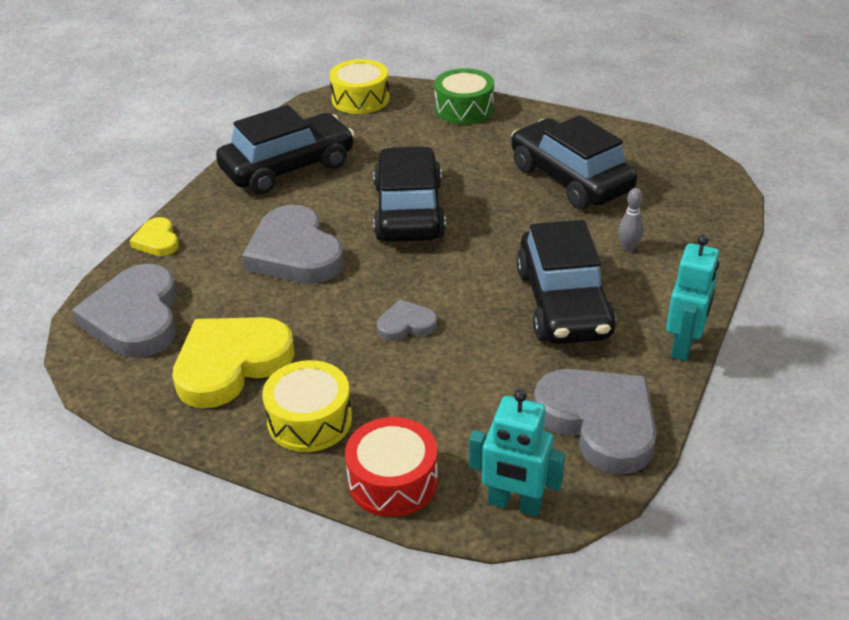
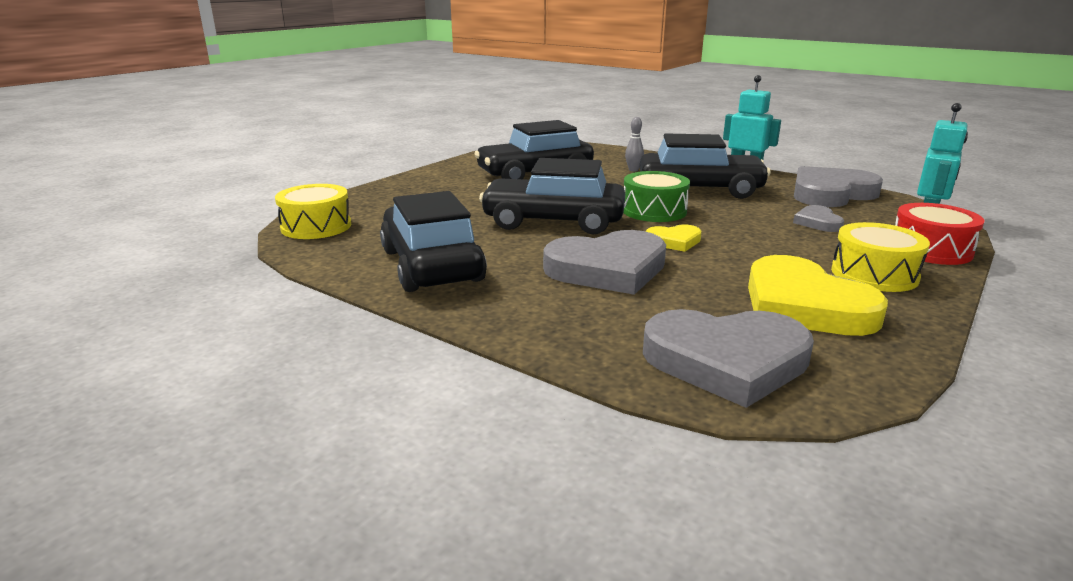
camera: 80 degrees left, 15 degrees down
yellow heart [129,217,179,256] -> yellow heart moved to [646,224,702,252]
grey heart [377,300,437,341] -> grey heart moved to [793,205,844,232]
green drum [434,68,494,125] -> green drum moved to [623,171,690,222]

